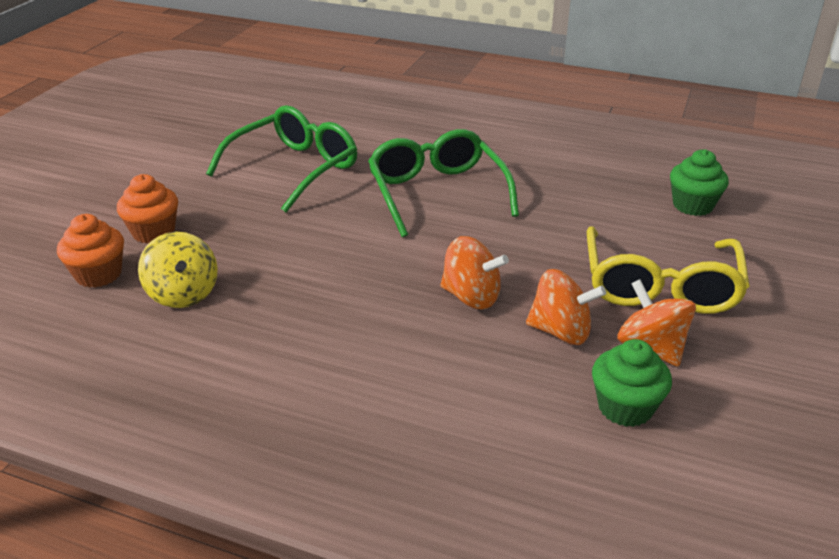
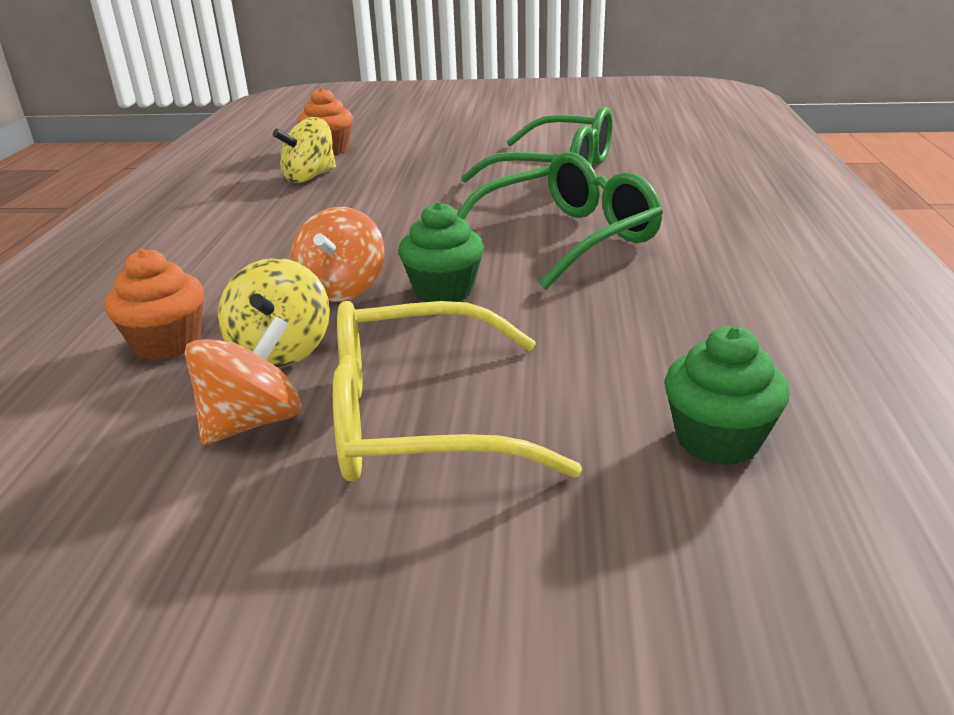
camera: 75 degrees right, 5 degrees down
orange cupcake [117,174,178,244] -> orange cupcake moved to [105,249,204,360]
orange spinning top [526,269,606,345] -> yellow spinning top [218,258,330,368]
green cupcake [592,339,672,427] -> green cupcake moved to [398,202,484,302]

